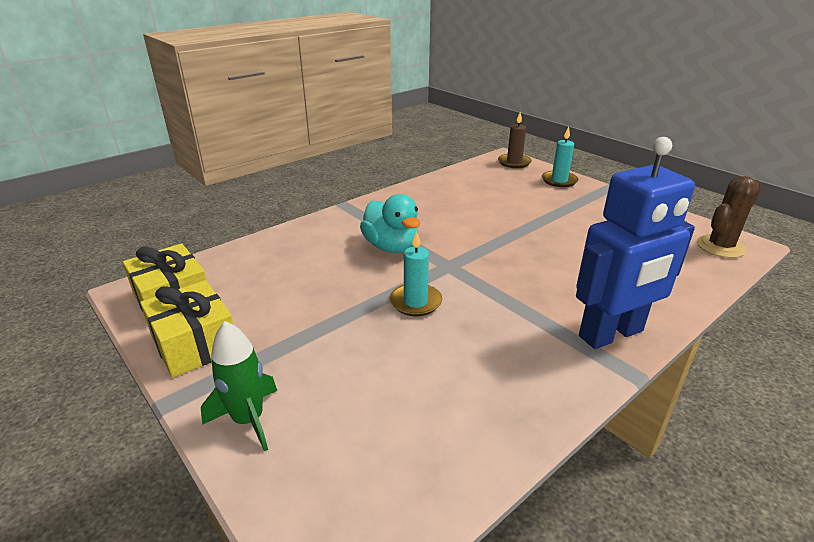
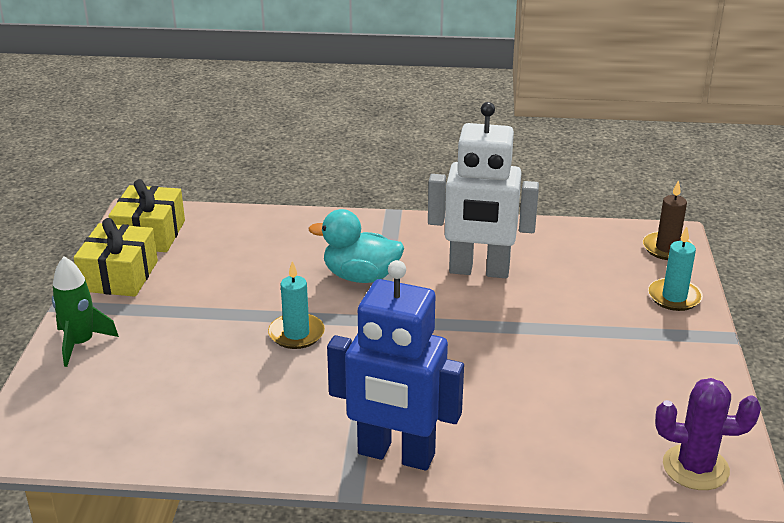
camera: 45 degrees right, 0 degrees up
turquoise duck [360,194,420,253] -> turquoise duck turned 90 degrees clockwise [309,209,404,283]
brown cactus [697,176,762,258] -> purple cactus [655,378,761,490]
none -> white robot [428,102,539,278]

